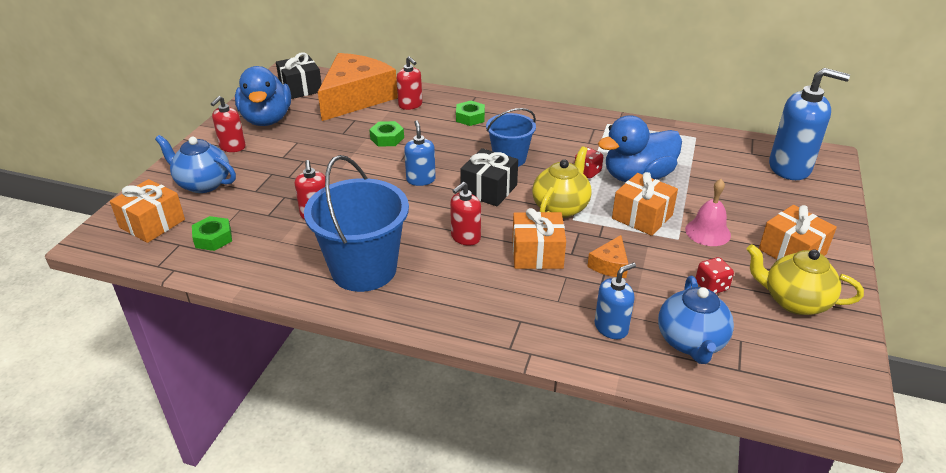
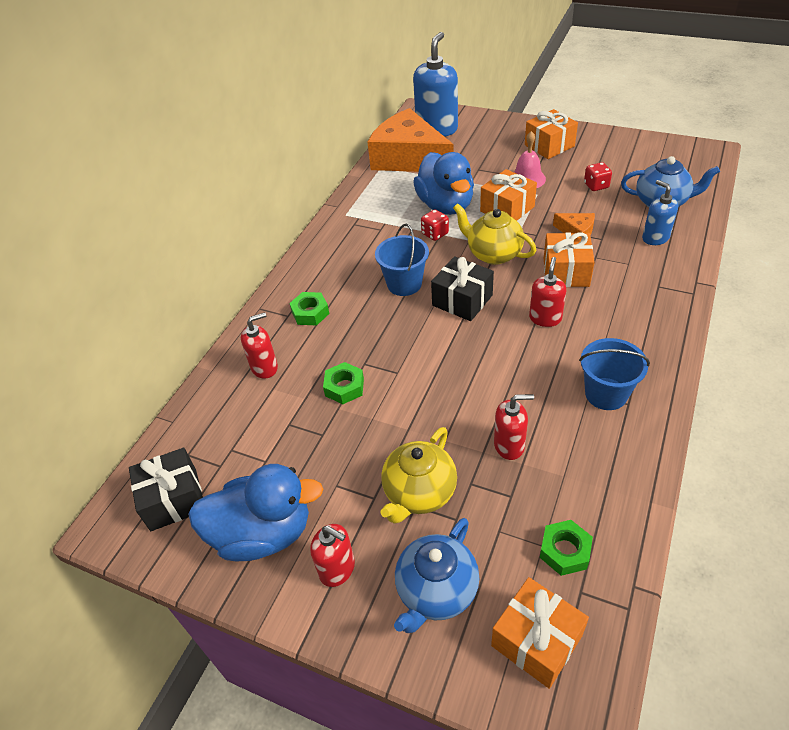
camera: 80 degrees left, 10 degrees up
blue bucket [304,155,409,292] -> blue bucket [579,338,650,410], size x0.60
orange cheese [318,53,398,121] -> orange cheese moved to [368,108,454,172]
blue soap dispenser [404,120,436,186] -> none
red soap dispenser [450,182,481,246] -> red soap dispenser turned 120 degrees counterclockwise [529,257,566,327]
yellow teapot [746,244,864,315] -> yellow teapot moved to [381,427,457,524]

